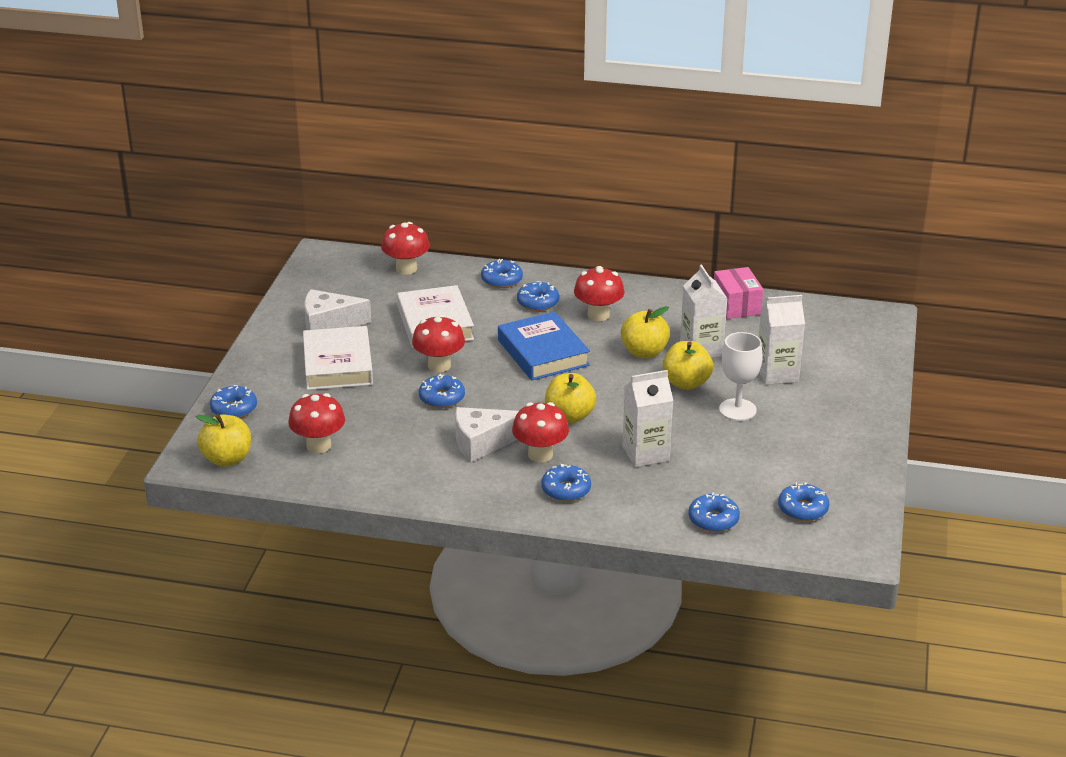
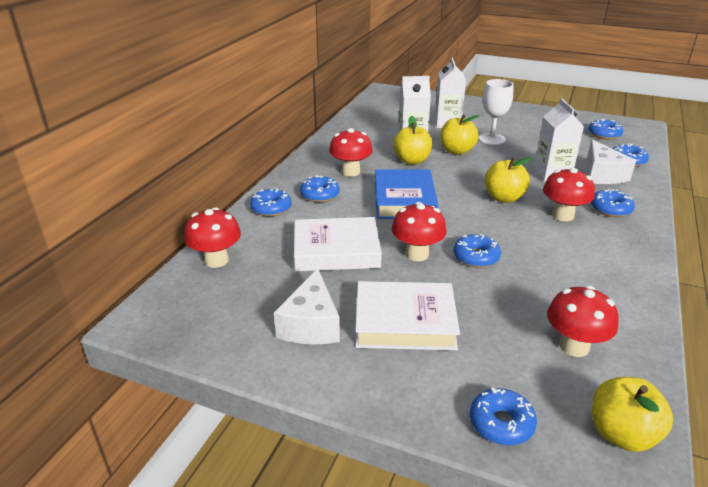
camera: 80 degrees left, 0 degrees up
white cheese [455,407,519,462] -> white cheese moved to [587,139,636,184]
blue book [498,312,590,381] -> blue book turned 75 degrees counterclockwise [375,169,438,219]
pink box [714,267,763,319] -> none

